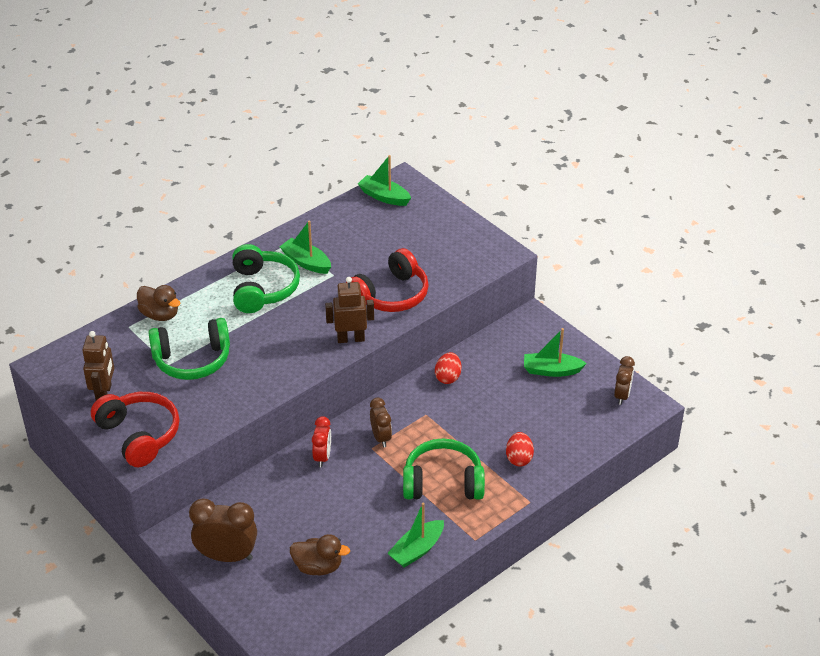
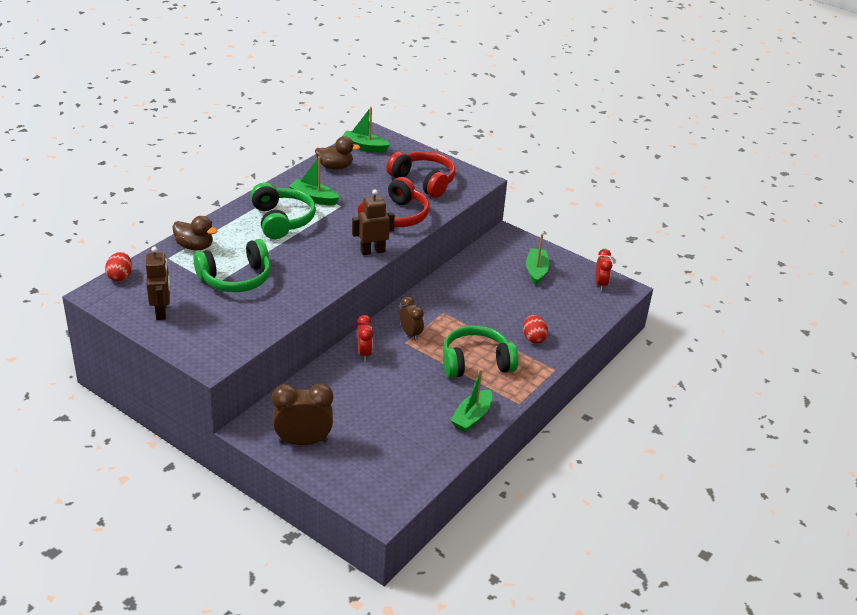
camera: 15 degrees left, 5 degrees down
red headphones [91,392,180,467] -> red headphones moved to [386,151,456,198]
brown duck [290,534,350,575] -> brown duck moved to [315,136,360,170]
red egg [435,352,461,384] -> red egg moved to [105,252,132,281]
green boat [524,328,587,377] -> green boat turned 105 degrees clockwise [526,233,550,285]
brown clock [614,356,635,405] -> red clock [595,249,612,291]

